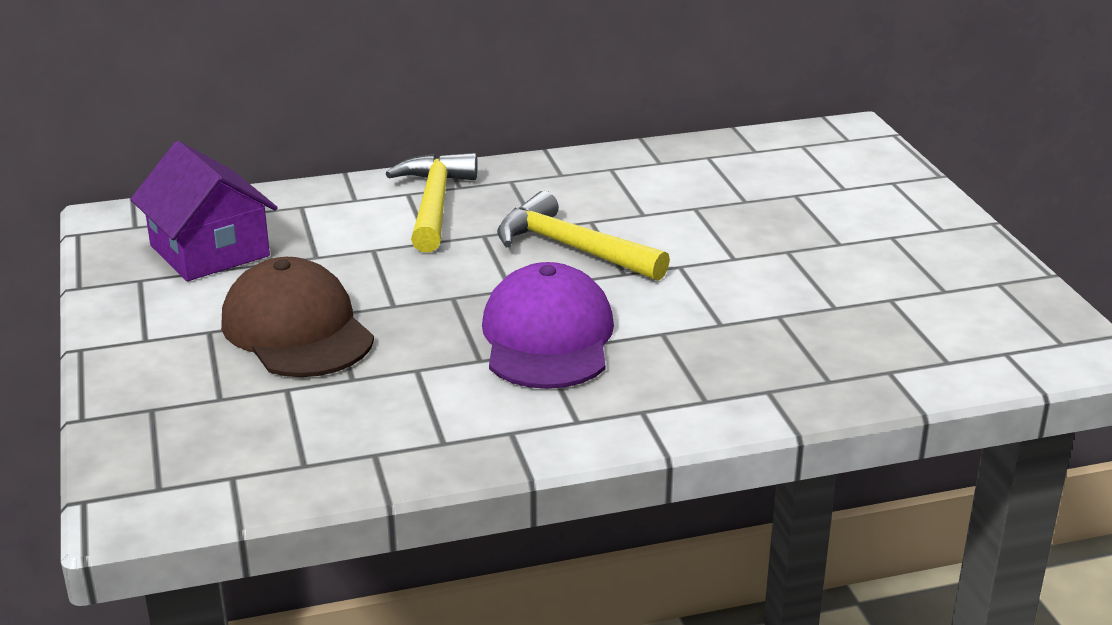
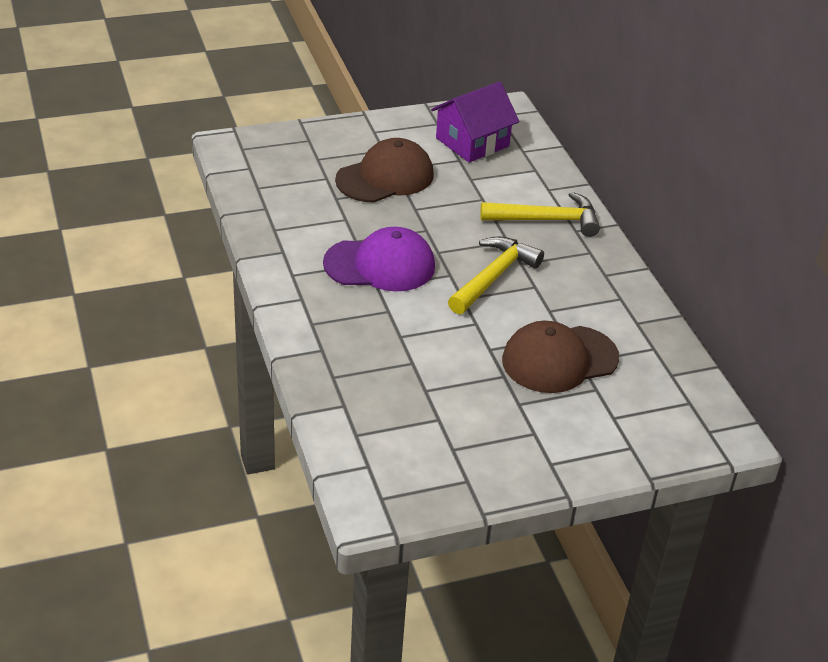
camera: 85 degrees right, 10 degrees up
none -> brown cap [502,321,619,393]

